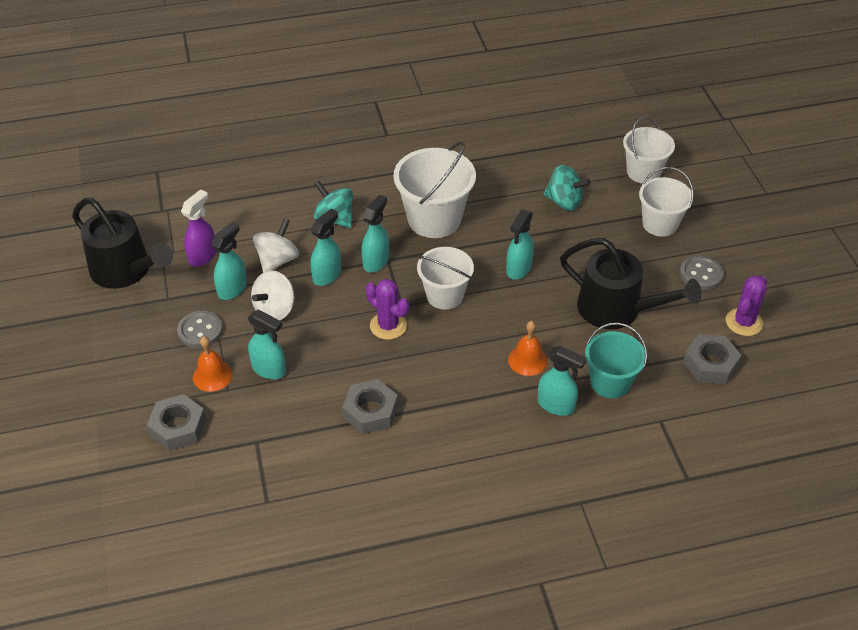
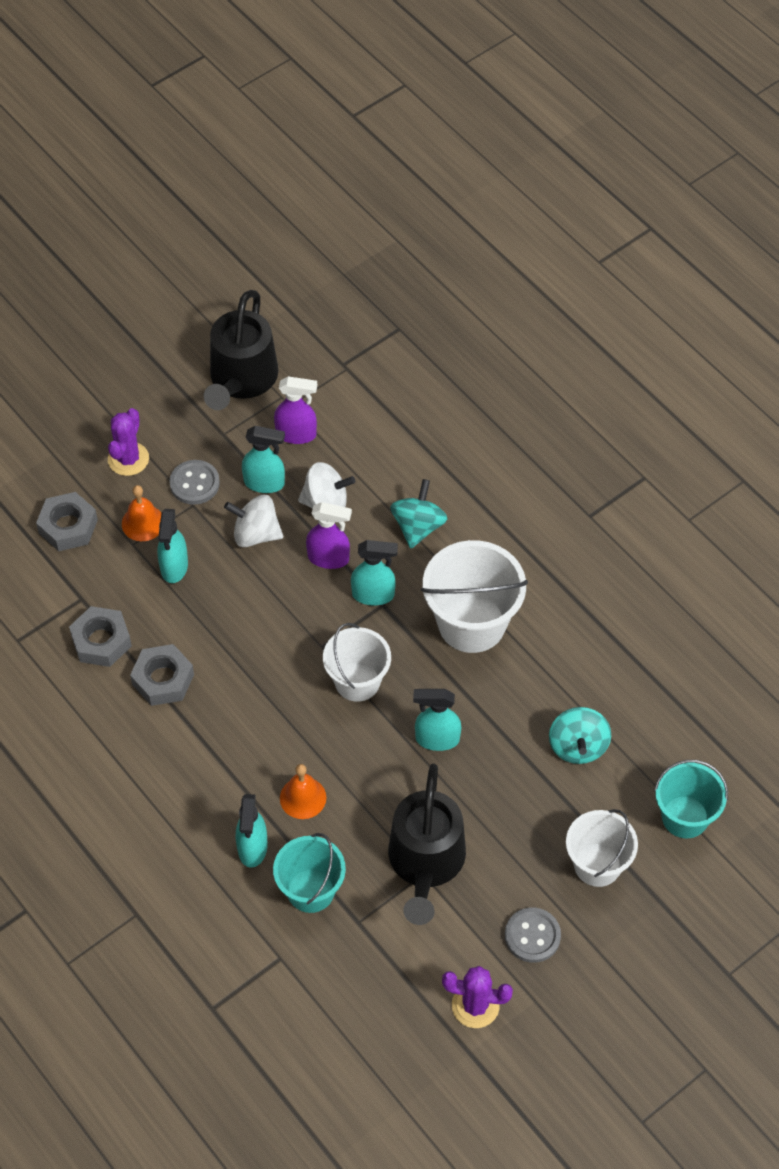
camera: 65 degrees right, 10 degrees up
turquoise spray bottle [310,209,341,286] -> purple spray bottle [306,502,352,569]
purple cactus [366,279,409,340] -> purple cactus moved to [108,408,149,476]
white bucket [623,117,675,184] -> turquoise bucket [654,760,728,838]
grey nut [683,334,741,384] -> grey nut moved to [69,606,132,667]

